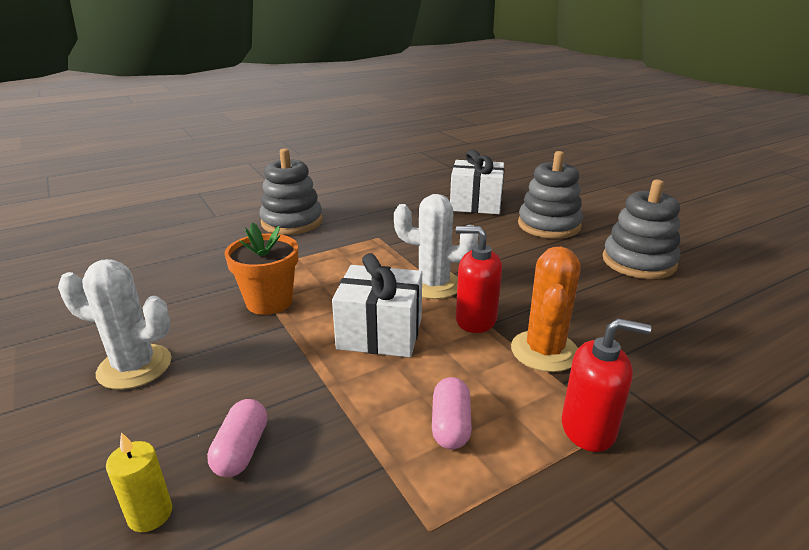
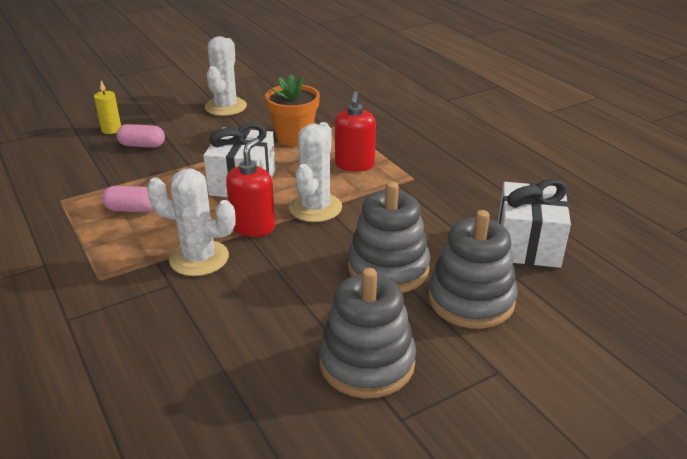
camera: 90 degrees right, 5 degrees up
grey stacking toy [260,148,323,235] -> grey stacking toy moved to [348,181,430,293]
orange cactus [511,247,581,372] -> white cactus [147,168,236,276]
red soap dispenser [562,318,651,452] -> red soap dispenser moved to [335,91,376,172]

